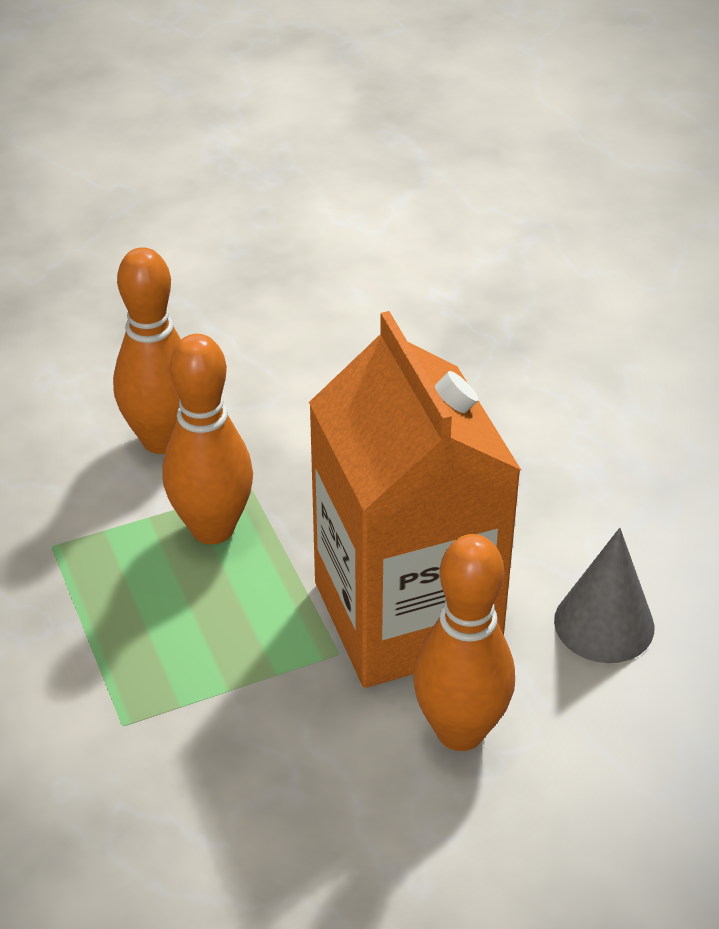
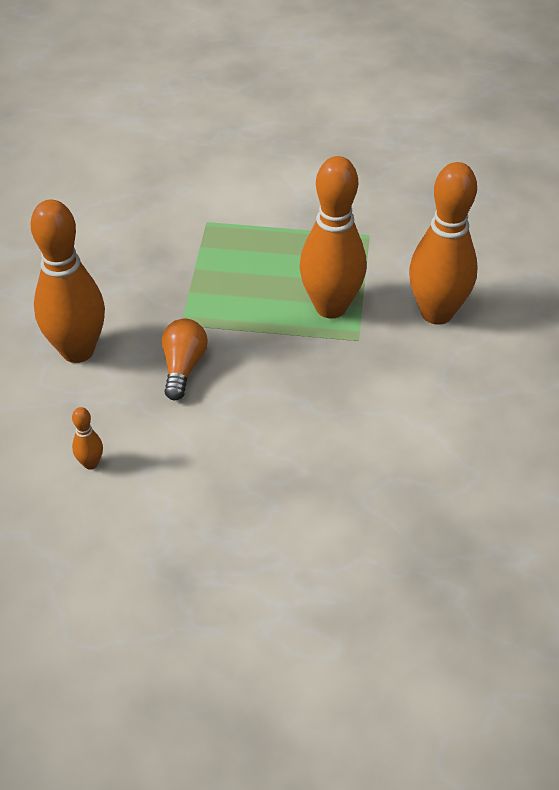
camera: 120 degrees right, 5 degrees up
orange carton [309,311,521,688] -> orange light bulb [162,319,208,400]
grey cone [554,528,654,663] -> orange bowling pin [72,407,103,470]

